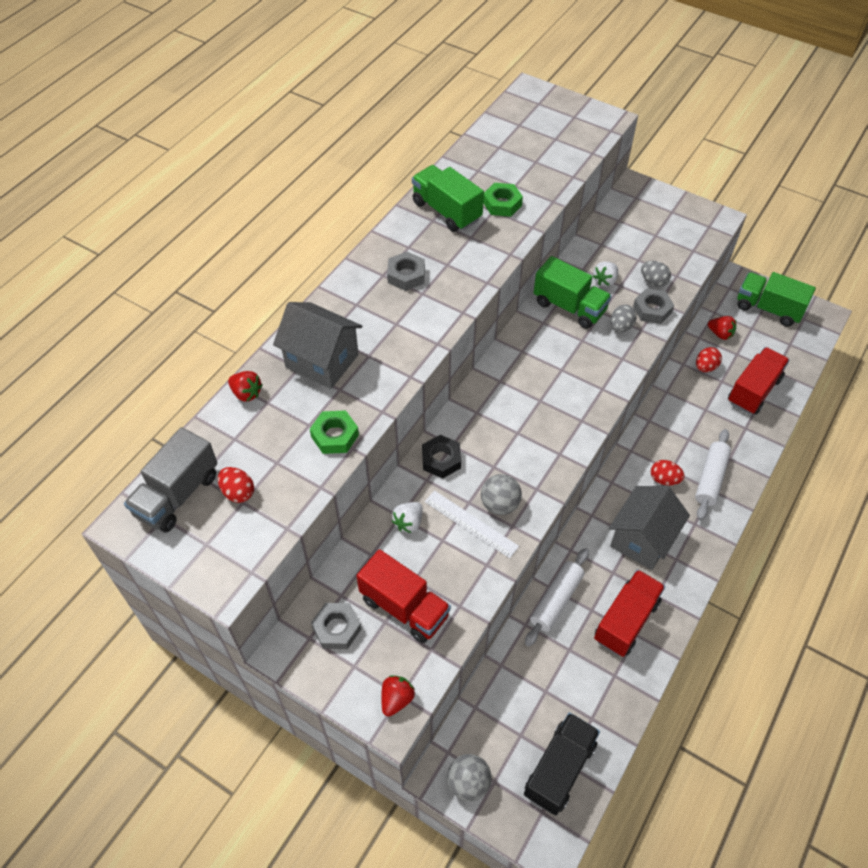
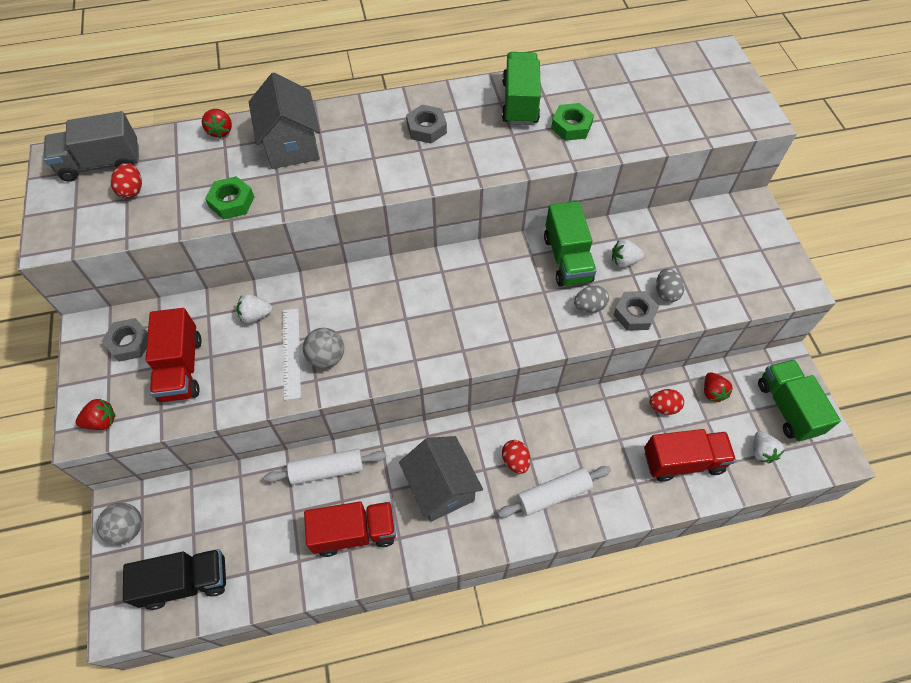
camera: 45 degrees right, 5 degrees up
black nut [422,435,461,478] -> none
grey house [609,486,690,570] -> grey house turned 75 degrees clockwise [399,436,483,522]
none -> white strawberry [753,431,784,463]

